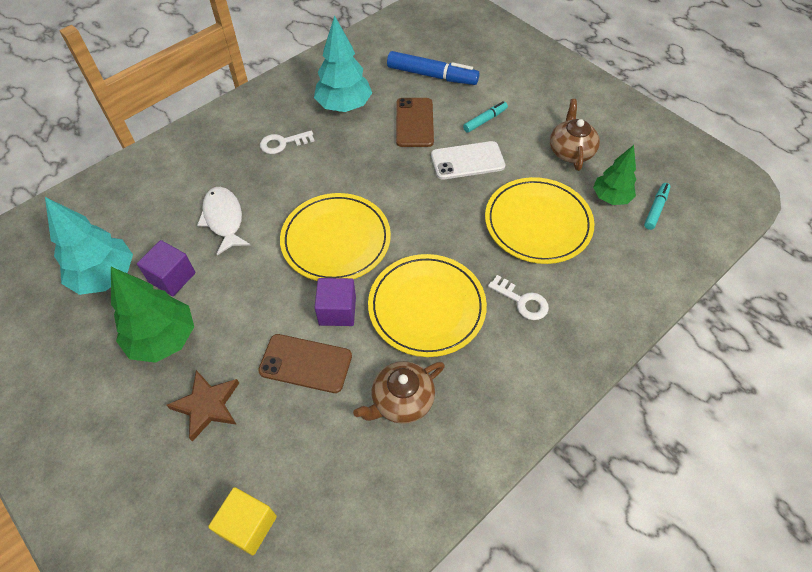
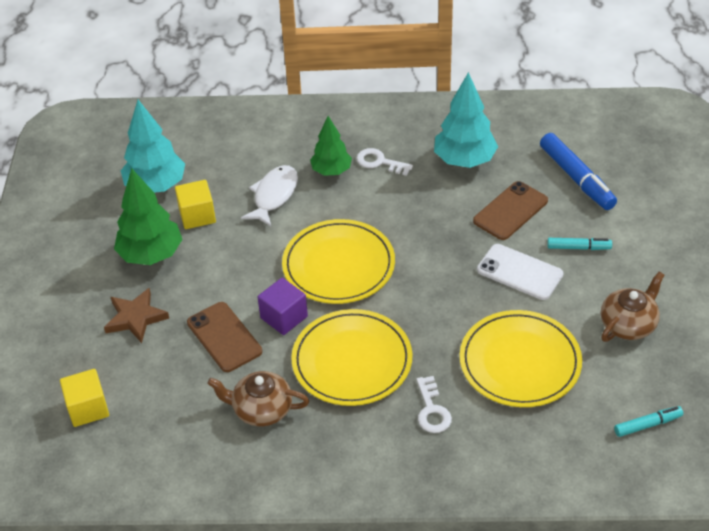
camera: 45 degrees right, 10 degrees down
purple cube [137,240,195,296] -> yellow cube [175,180,216,229]
green tree [593,145,636,205] -> green tree moved to [310,116,352,176]

